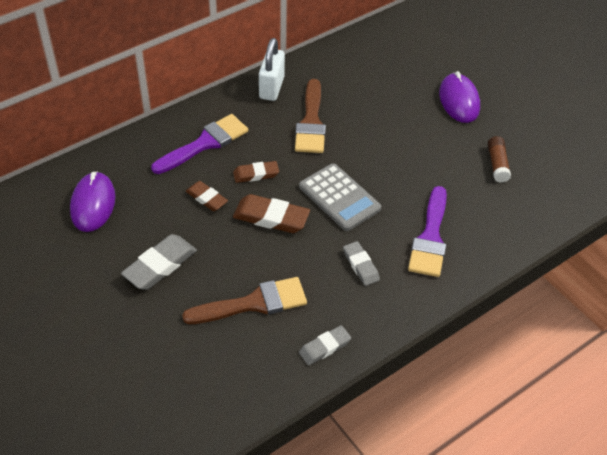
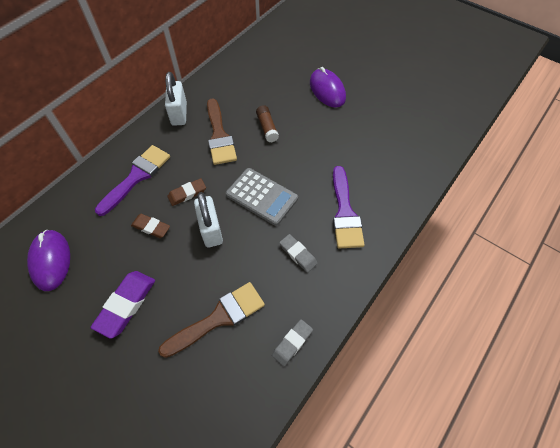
camera: 15 degrees left, 10 degrees up
grey eraser [121,234,197,290] -> purple eraser [91,271,155,339]
brown eraser [233,194,310,233] -> white padlock [194,192,223,247]
brown glue stick [488,136,511,183] -> brown glue stick moved to [256,105,279,142]

